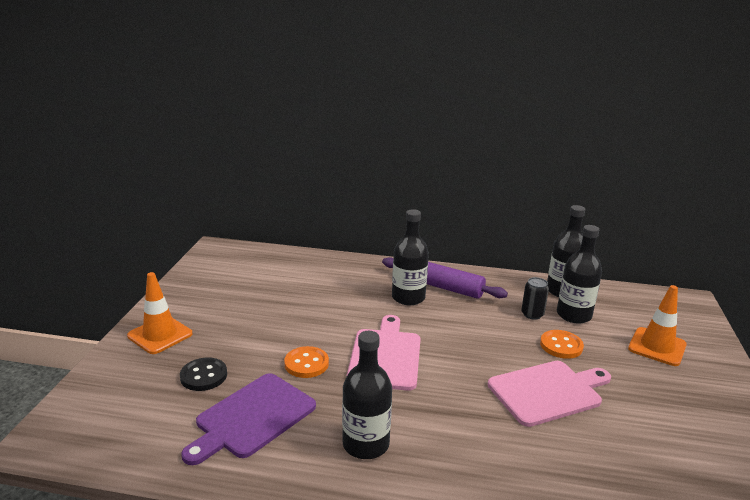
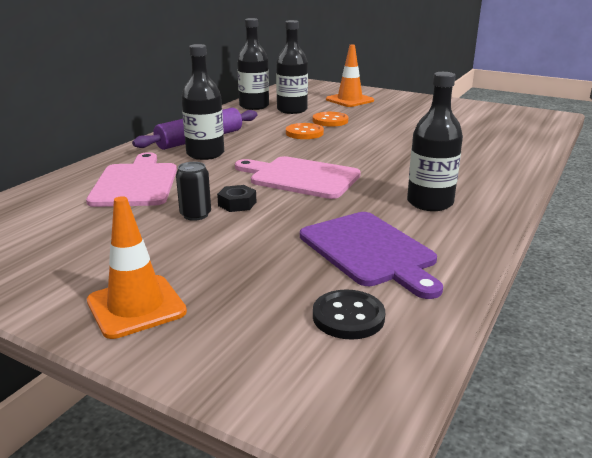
camera: 70 degrees left, 0 degrees up
black button [180,358,227,391] -> black button moved to [313,290,385,340]
orange button [284,346,329,378] -> orange button moved to [286,123,324,139]
pink cutting board [488,361,611,427] -> pink cutting board moved to [86,152,177,207]
black can [521,277,549,320] -> black can moved to [176,162,211,221]
none -> black nut [217,185,256,212]

